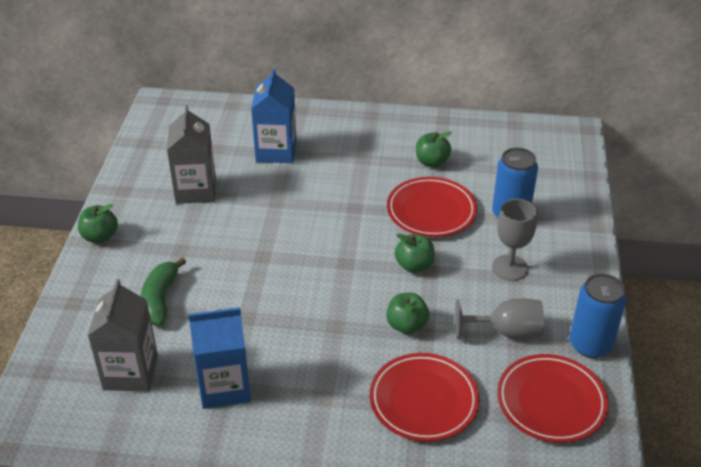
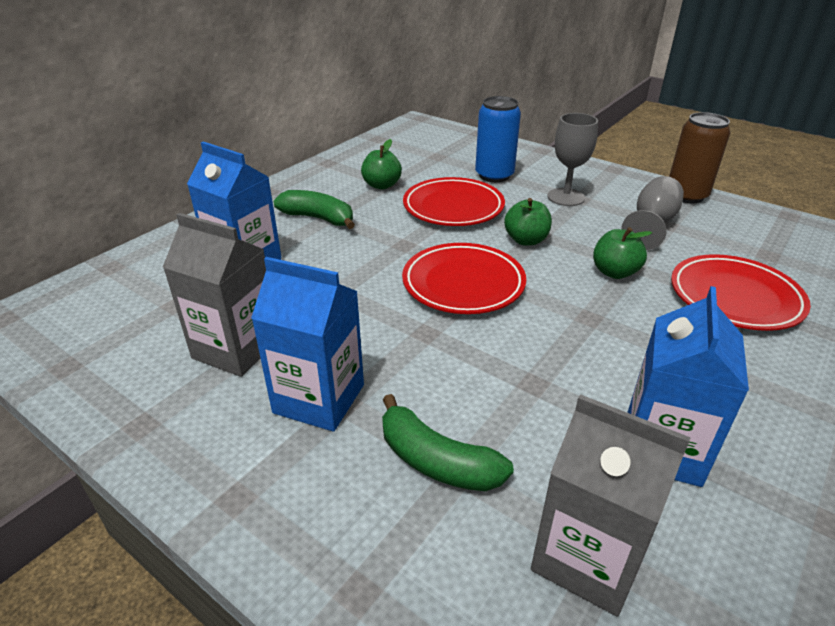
camera: 60 degrees left, 5 degrees down
green apple [78,204,118,243] -> none
red plate [497,354,608,443] -> red plate moved to [402,243,526,314]
blue can [569,273,627,358] -> brown can [669,112,730,203]
none -> blue carton [251,257,364,432]
none -> green banana [274,190,355,229]

